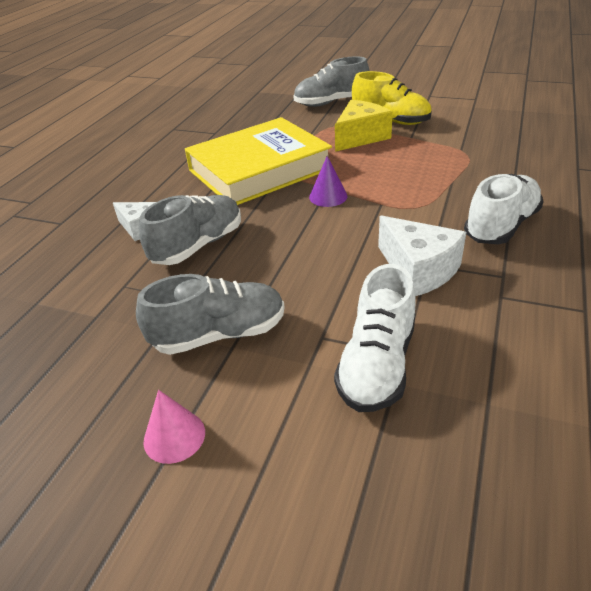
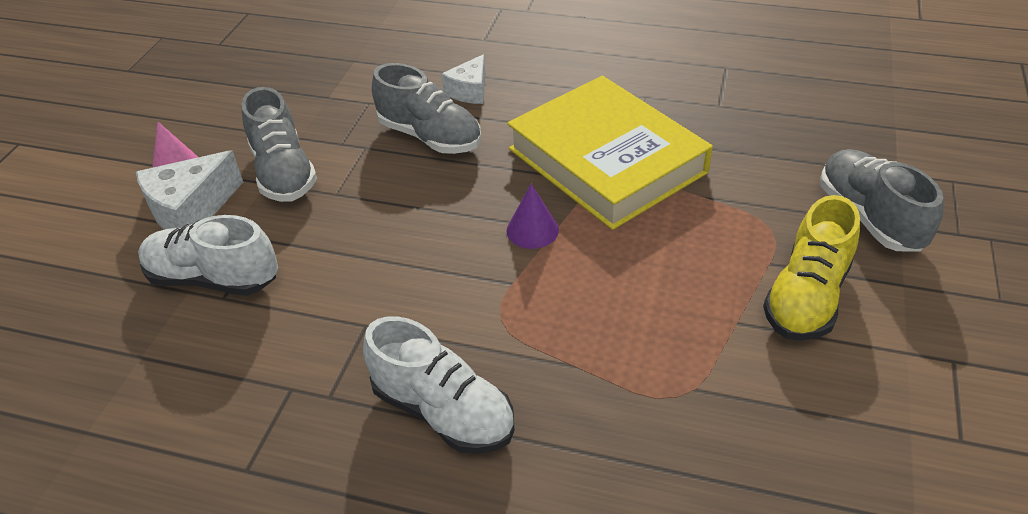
camera: 85 degrees right, 5 degrees up
yellow cheese [335,100,393,152] -> none
white cheese [378,216,466,296] -> white cheese moved to [136,150,243,230]

